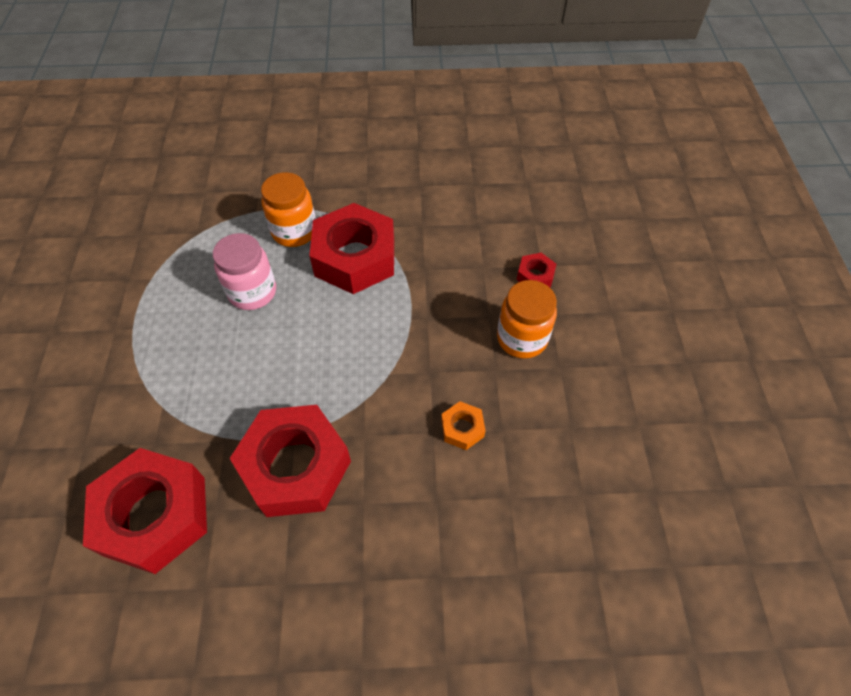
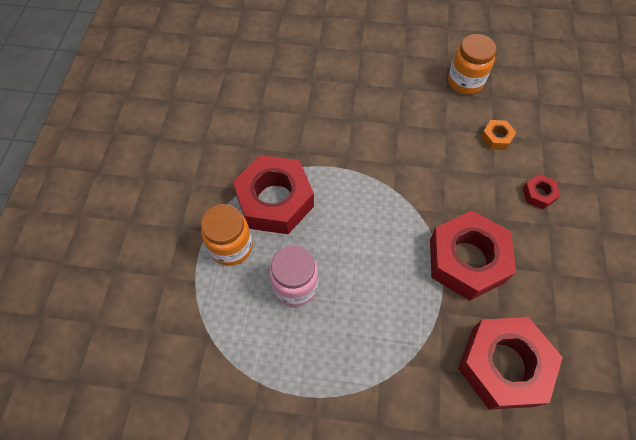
camera: 80 degrees left, 5 degrees up
orange nut [441,401,486,450] -> orange nut moved to [480,120,516,150]
orange jar [497,280,557,359] -> orange jar moved to [448,34,497,94]
red nut [517,253,556,288] -> red nut moved to [523,174,561,209]

